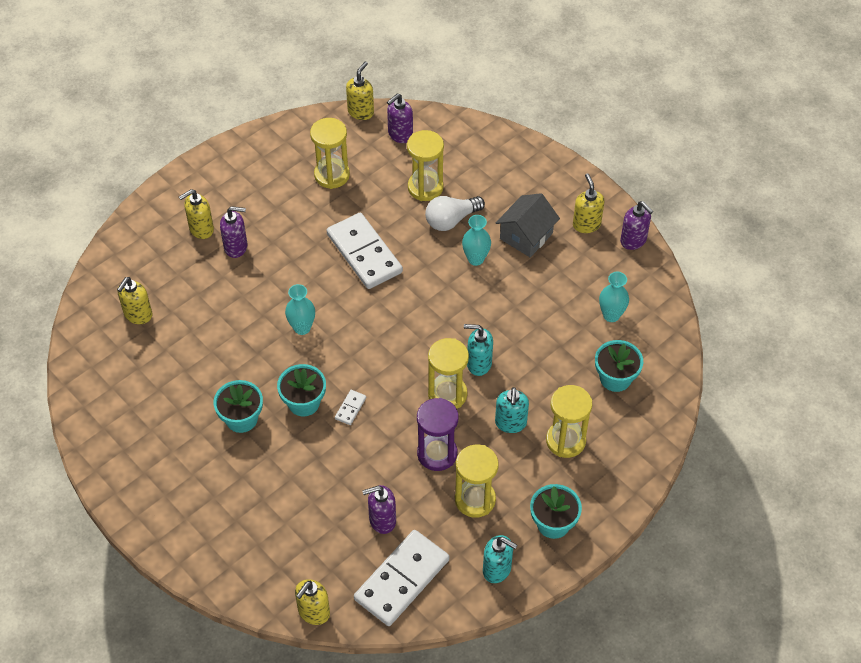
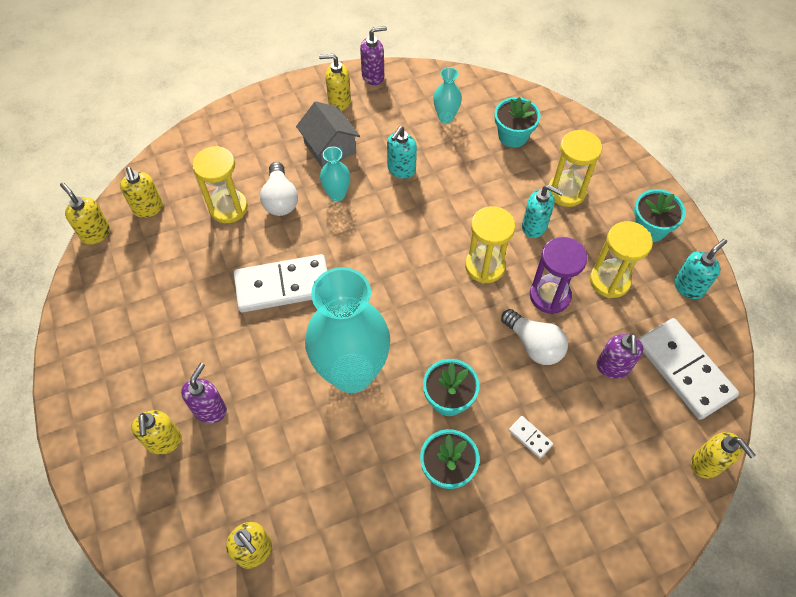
camera: 70 degrees left, 5 degrees up
turquoise vase [285,284,315,335] -> turquoise vase [305,267,390,393], size x2.30
yellow hourglass [310,118,350,189] -> none
white domino [335,390,366,425] -> white domino moved to [509,416,553,458]
purple soap dispenser [387,94,413,143] -> yellow soap dispenser [120,167,163,218]
turquoise soap dispenser [464,324,493,376] -> turquoise soap dispenser moved to [387,126,417,179]
none -> white light bulb [501,309,568,365]

